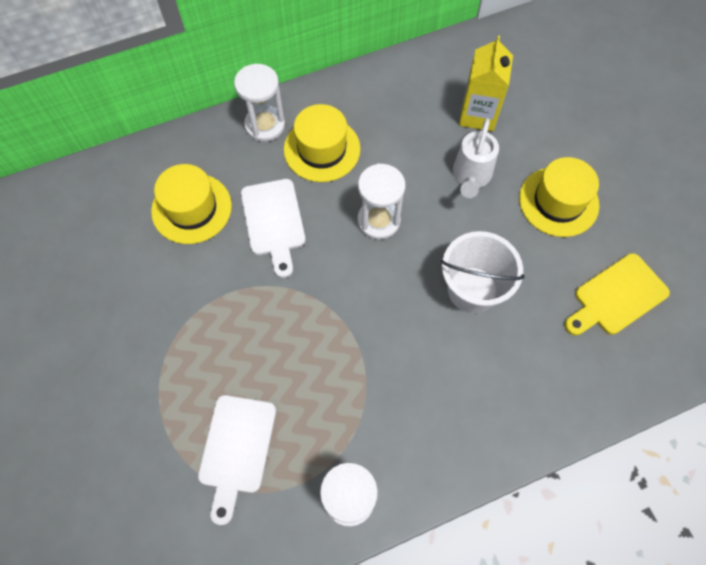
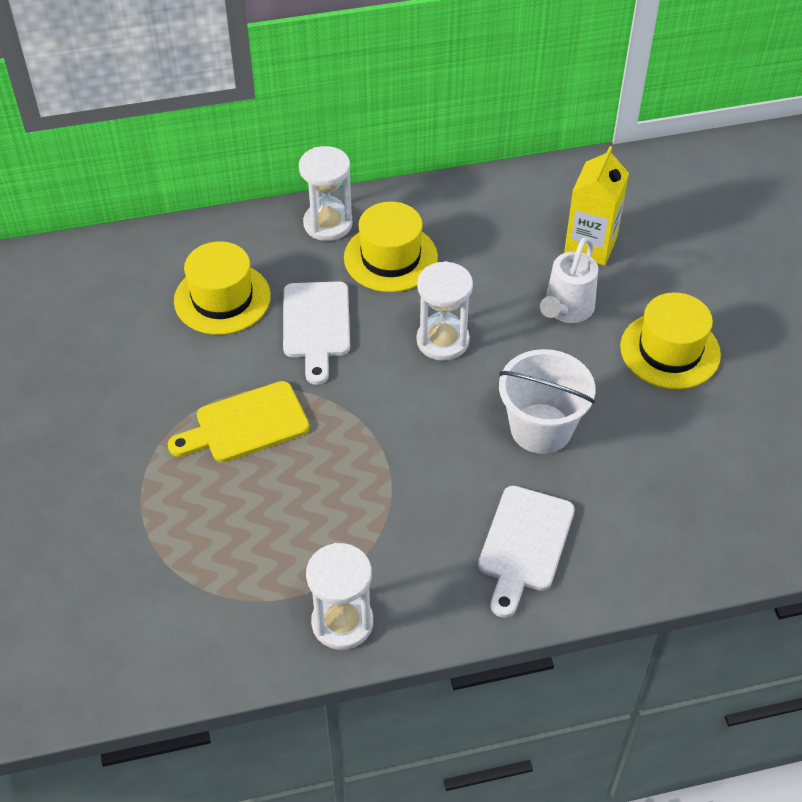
camera: 10 degrees right, 15 degrees down
white cutting board [198,395,276,525] -> white cutting board moved to [478,486,575,618]
yellow cutting board [565,253,670,335] -> yellow cutting board moved to [168,381,309,462]

